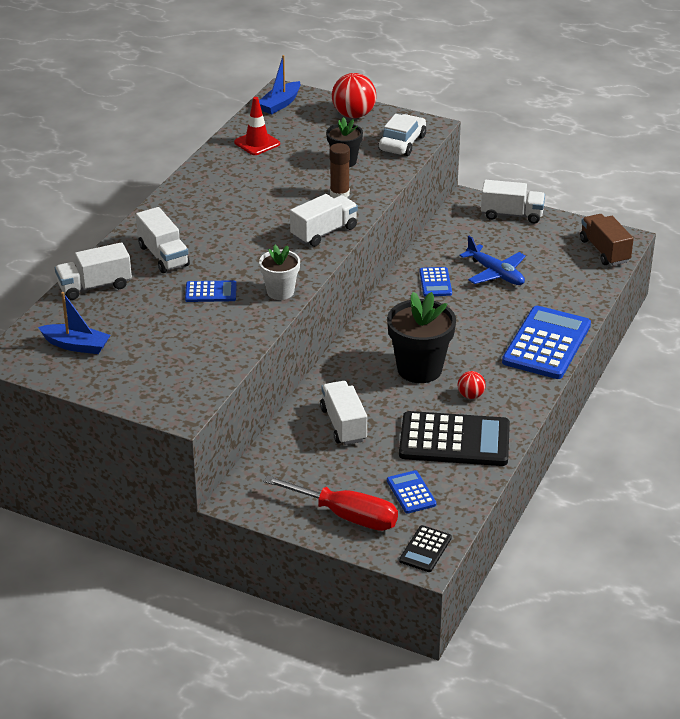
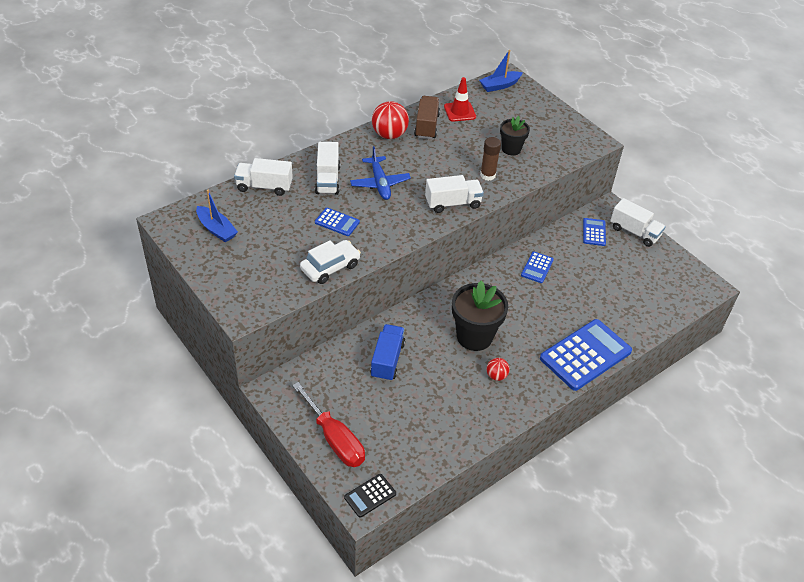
camera: 25 degrees right, 10 degrees up
white flower pot [259,245,300,300] -> none
white truck [320,381,367,445] -> blue truck [370,324,405,381]
red ball [332,73,376,118] -> red ball moved to [372,101,409,139]
white car [378,114,426,156] -> white car moved to [300,240,361,284]
blue calculator [387,470,436,514] -> blue calculator moved to [583,218,606,246]
black calculator [399,411,510,466] -> none
blue plane [459,236,526,285] -> blue plane moved to [350,146,411,200]
brown truck [580,214,634,266] -> brown truck moved to [414,96,440,139]

